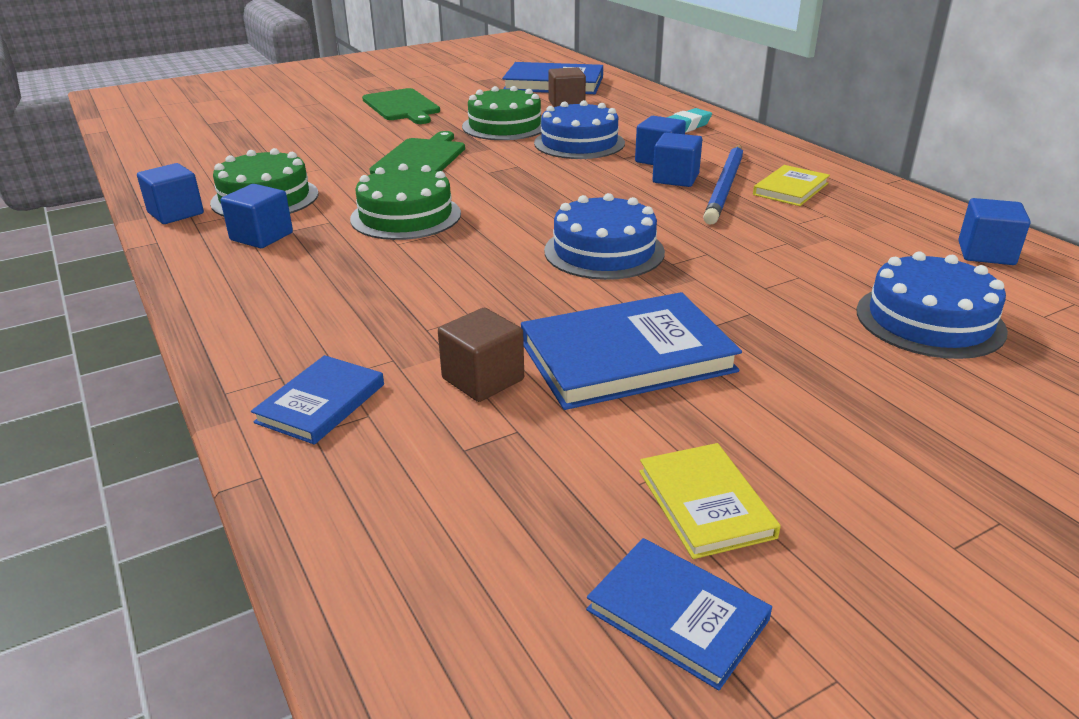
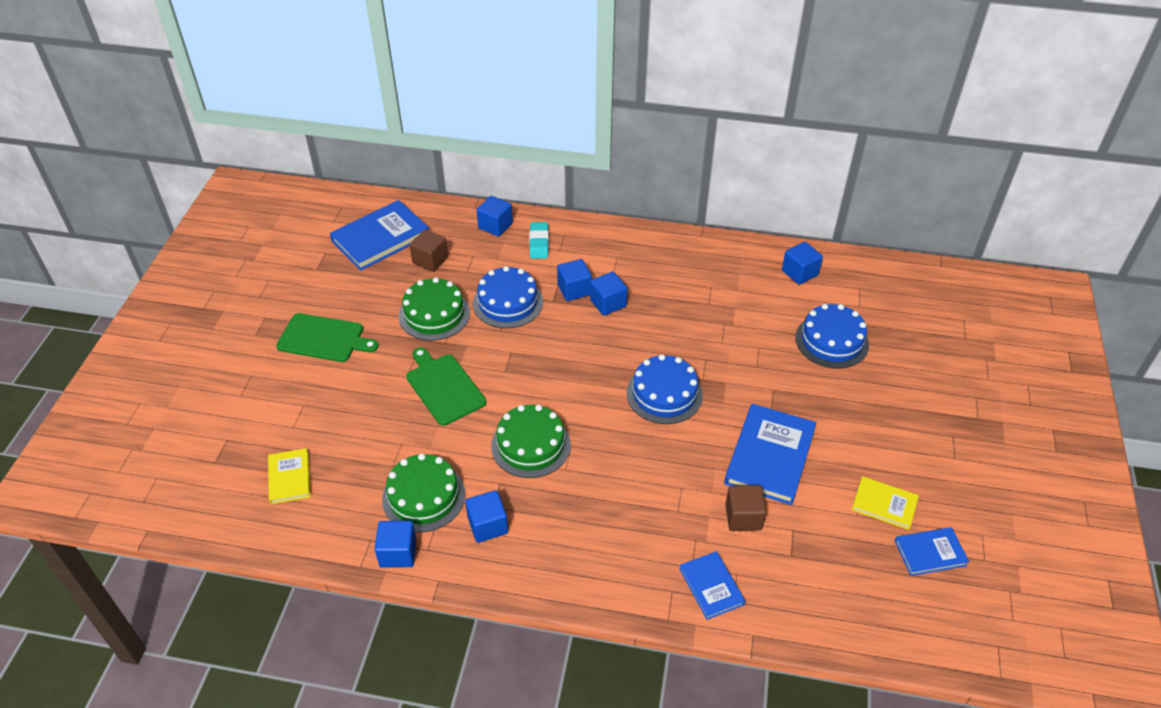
camera: 50 degrees left, 15 degrees up
blue pencil [703,145,743,225] -> none
yellow book [753,165,830,206] -> yellow book moved to [268,448,311,504]
none -> blue cube [477,196,513,237]

